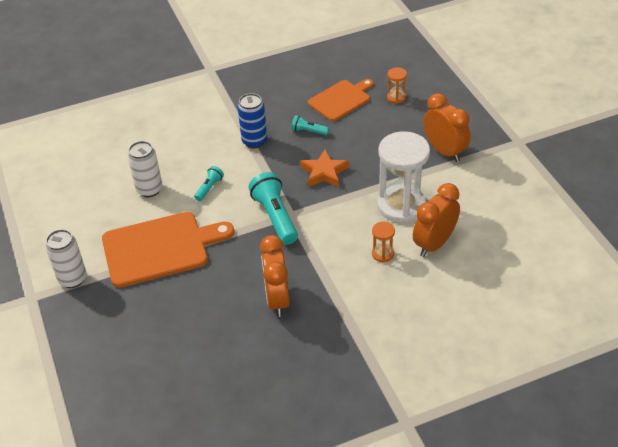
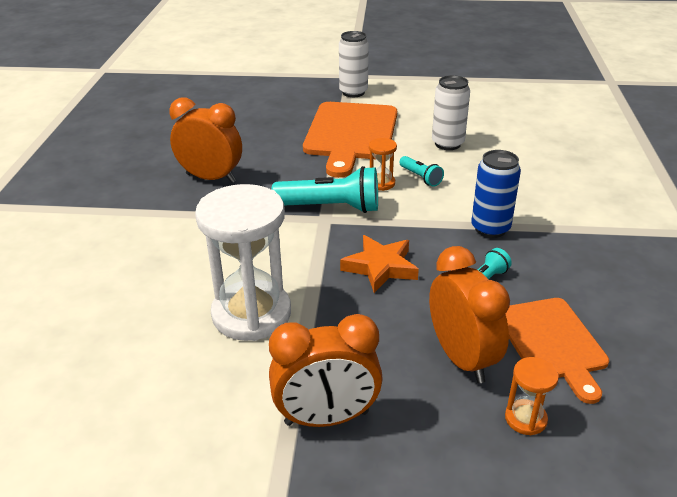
camera: 115 degrees right, 10 degrees down
orange hourglass [372,222,395,263] -> orange hourglass moved to [369,138,397,191]
orange clock [413,183,460,257] -> orange clock moved to [429,246,510,383]

